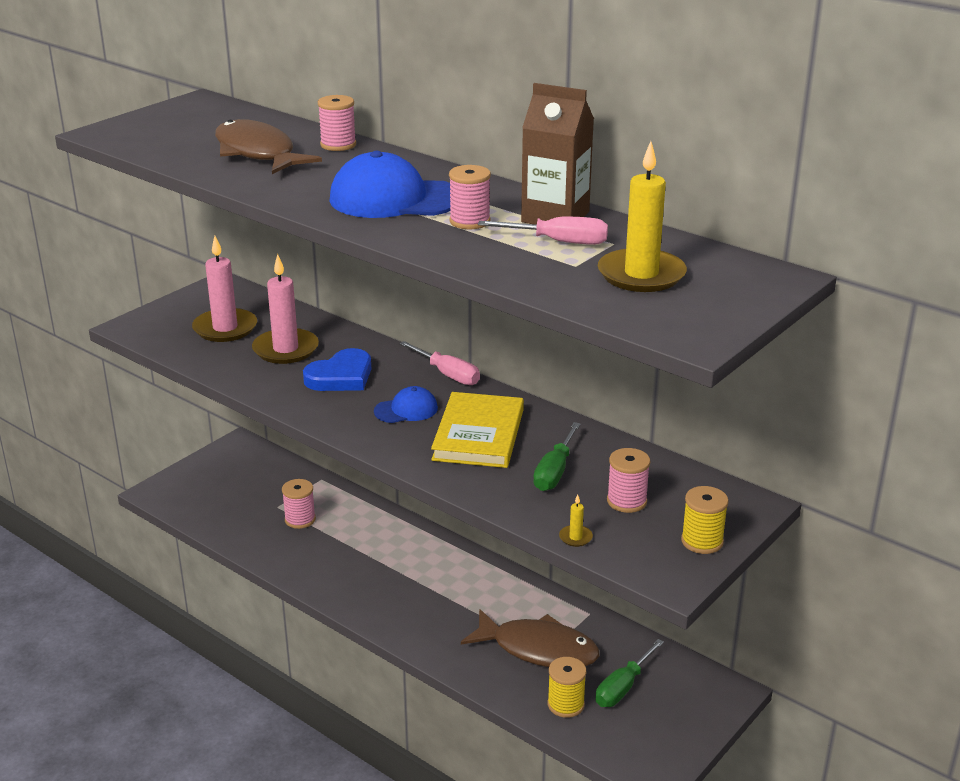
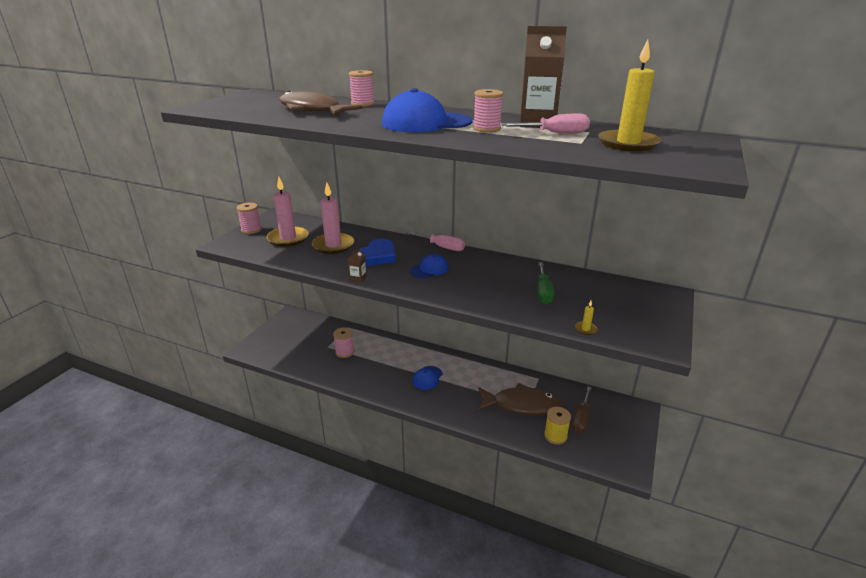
camera: 15 degrees left, 0 degrees up
yellow book [431,392,524,468] -> none
green screwdriver [596,639,664,707] -> brown screwdriver [572,386,592,434]
pink spool [607,448,650,513] -> pink spool moved to [236,203,262,234]
yellow spool [681,486,729,554] -> none
none -> brown carton [348,246,367,283]
none -> blue cap [412,366,443,390]

